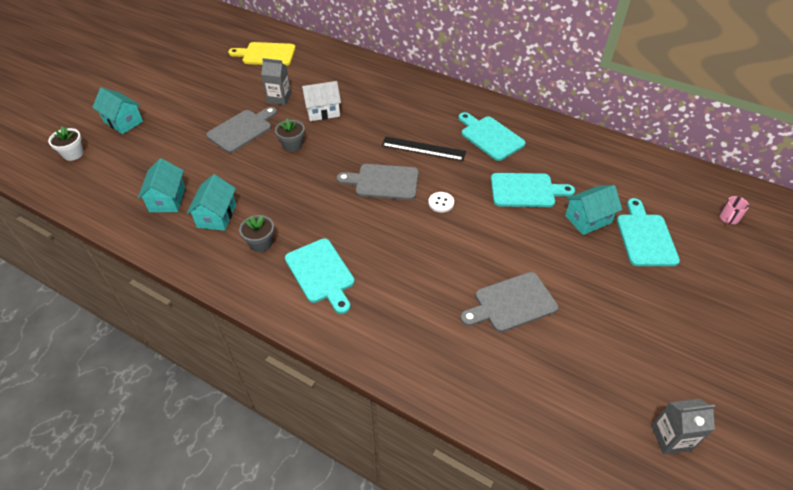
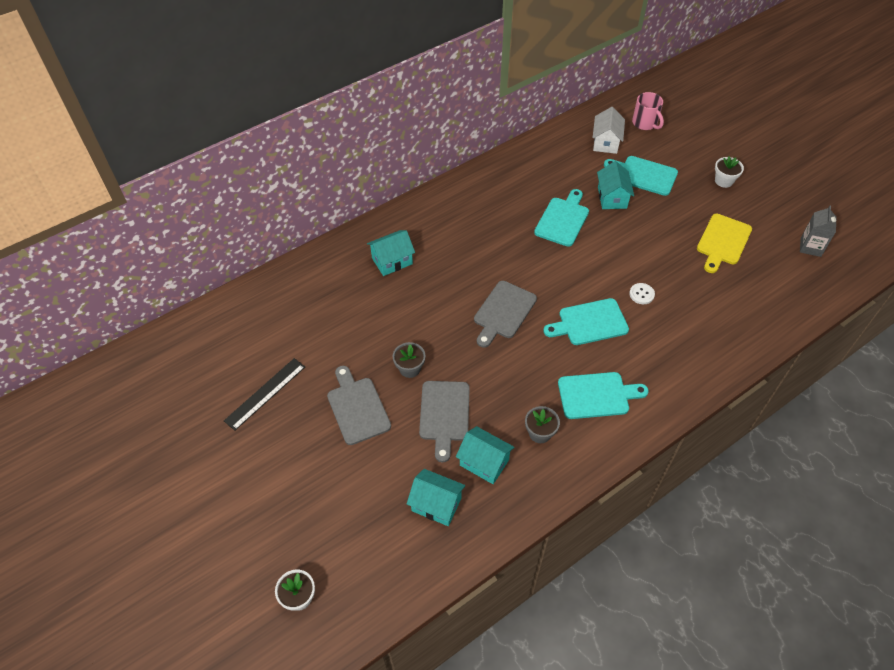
camera: 65 degrees left, 5 degrees up
turquoise house [92,87,143,134] -> turquoise house moved to [367,230,415,276]
yellow cutting board [228,42,296,66] -> yellow cutting board moved to [697,214,752,273]
grey carton [261,58,291,105] -> none
white house [302,81,341,121] -> white house moved to [593,107,625,154]
black ruler [382,137,466,161] -> black ruler moved to [224,358,305,431]
white button [428,192,454,212] -> white button moved to [629,283,655,304]
turquoise cutting board [458,112,526,161] -> turquoise cutting board moved to [543,298,629,345]
grey cutting board [460,272,558,332] -> grey cutting board moved to [419,381,470,462]
pink mug [719,196,749,224] -> pink mug [632,92,664,130], size x1.63
none -> white flower pot [715,156,744,188]

